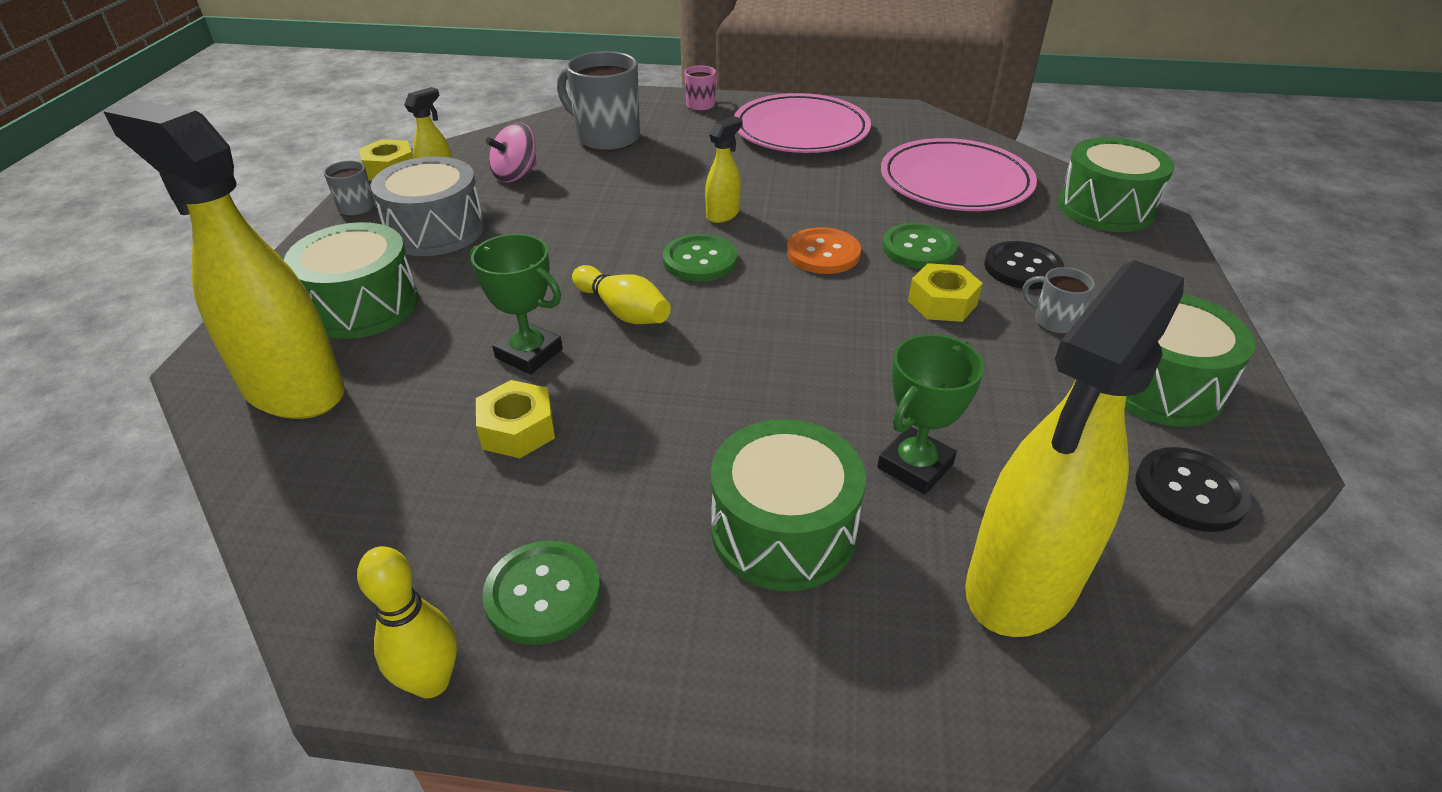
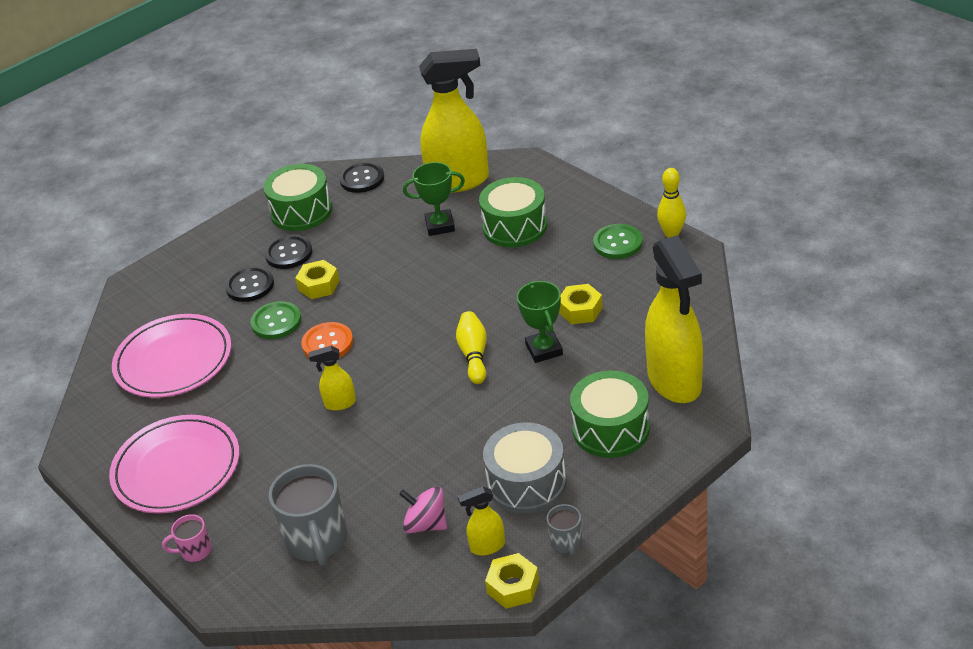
camera: 135 degrees left, 0 degrees up
pink spinning top [486,123,537,182] -> pink spinning top turned 150 degrees counterclockwise [399,487,447,533]
green button [663,234,737,282] -> none
grey mug [1022,267,1095,334] -> black button [264,235,312,269]
green drum [1058,137,1174,232] -> none

